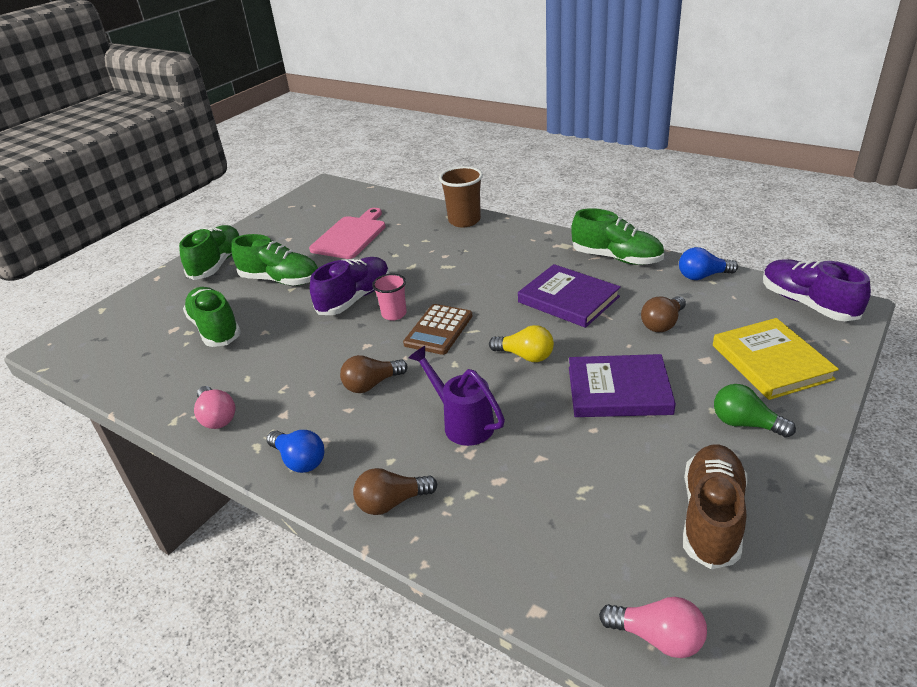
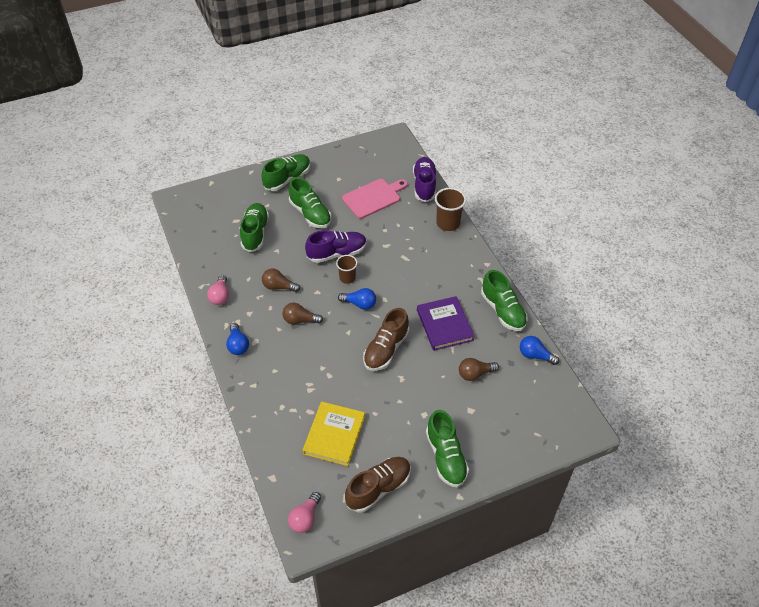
camera: 30 degrees right, 15 degrees up
brown light bulb [353,468,437,515] -> brown light bulb moved to [262,268,300,292]
pink cup [372,274,407,321] -> brown cup [336,255,358,284]
brown calculator [403,304,472,355] -> blue light bulb [338,288,376,310]
purple watering can [408,346,505,446] -> none
yellow light bulb [489,325,554,362] -> brown shoe [363,308,409,371]
purple book [569,354,676,417] -> none
pink light bulb [599,597,707,658] -> pink light bulb turned 60 degrees clockwise [288,492,321,533]
yellow book [713,318,839,400] -> yellow book moved to [303,401,365,466]
green light bulb [714,384,796,438] -> green shoe [426,410,469,487]
purple shoe [763,259,871,321] -> purple shoe moved to [413,157,436,202]

